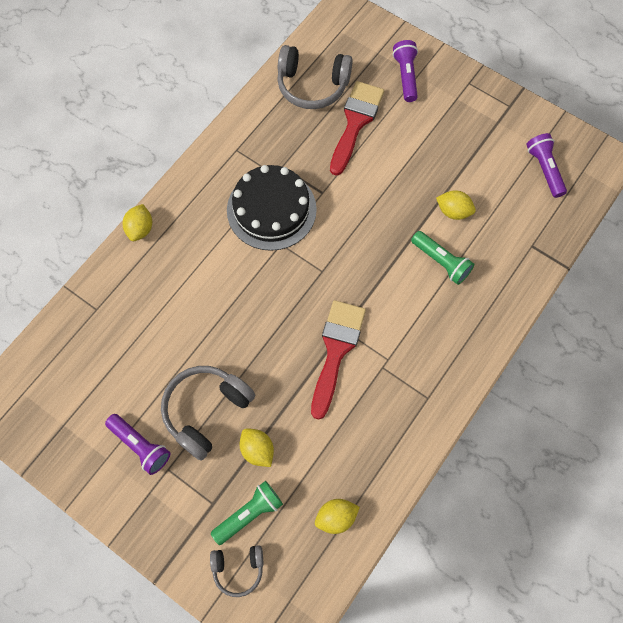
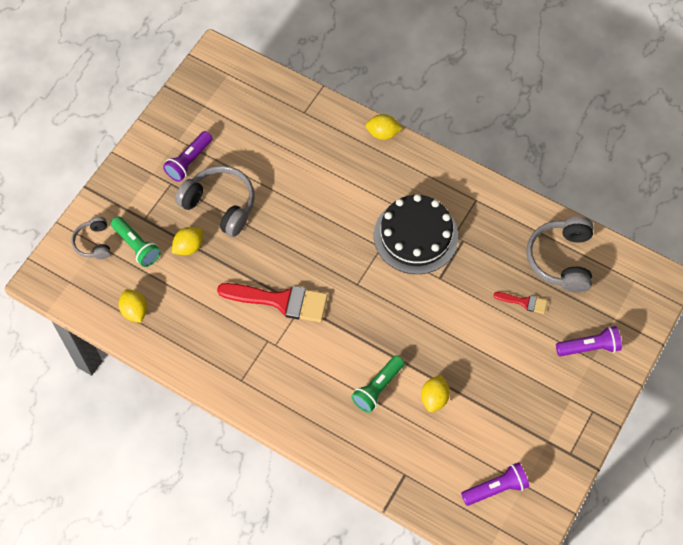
camera: 85 degrees right, 5 degrees down
red brush [330,81,384,176] -> red brush [493,292,547,314], size x0.49

